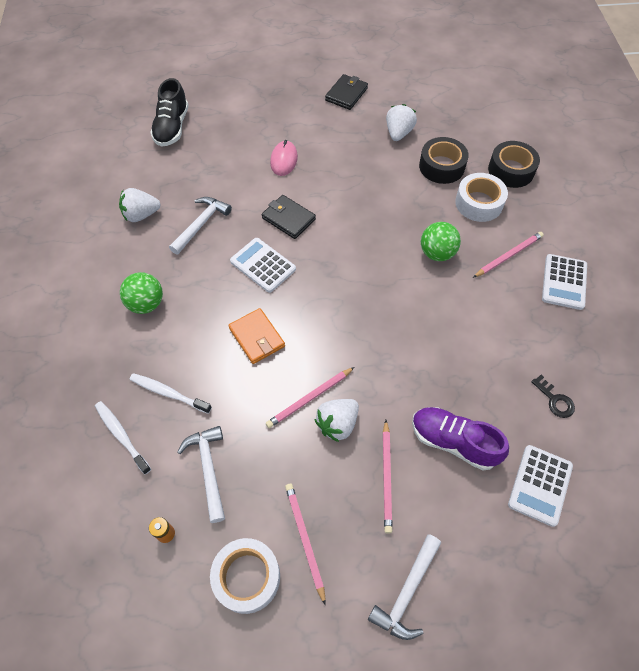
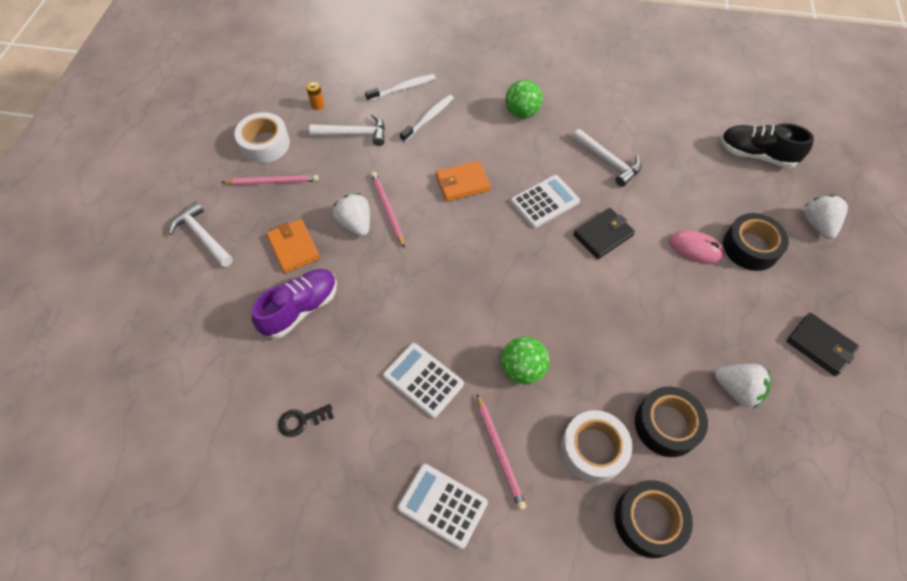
camera: 105 degrees right, 0 degrees up
white strawberry [119,188,160,222] -> white strawberry moved to [804,195,848,239]
pink pencil [383,420,393,534] -> orange wallet [266,219,320,273]
white calculator [508,445,573,527] -> white calculator moved to [383,343,464,418]
none -> black tape [723,213,789,271]

